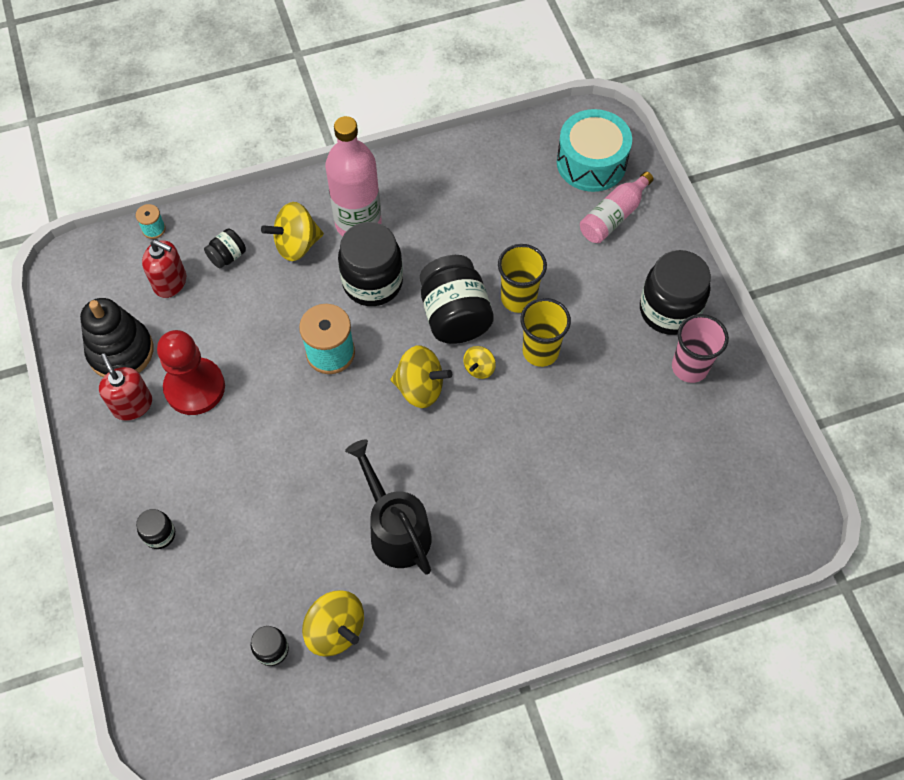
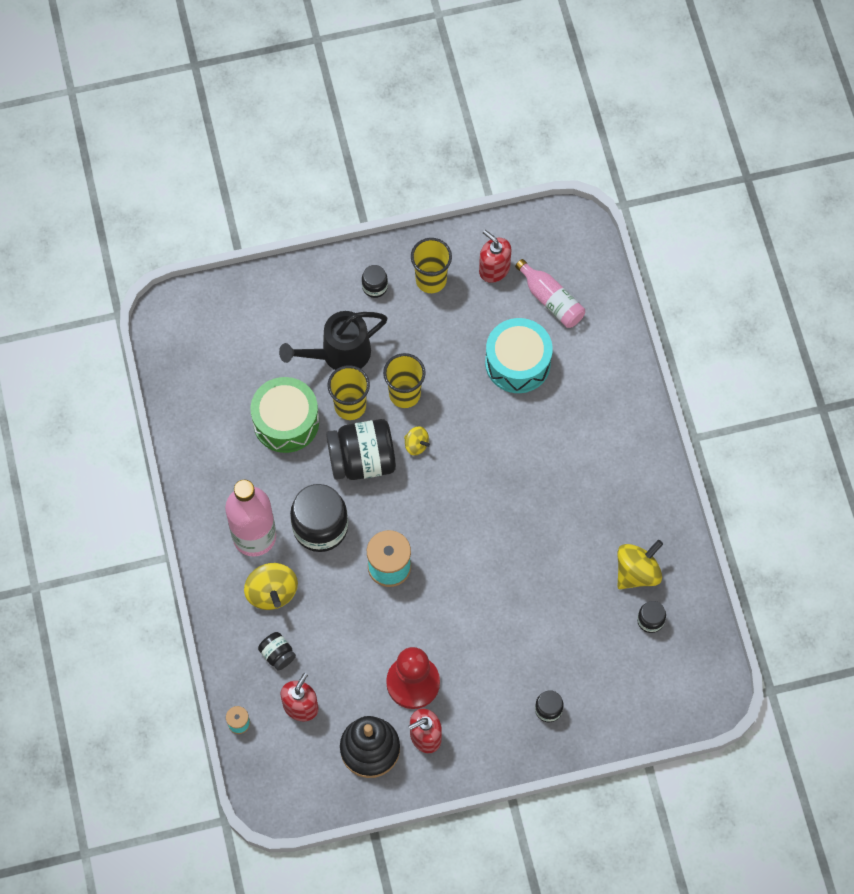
camera: 85 degrees left, 5 degrees up
black watering can [345,439,432,575] -> black watering can moved to [279,311,387,370]
yellow spinning top [391,345,452,408] -> none
turquoise drum [557,109,632,192] -> turquoise drum moved to [485,318,553,393]
pink bottle [580,172,654,243] -> pink bottle moved to [515,259,585,328]
black jar [640,250,711,335] -> black jar [362,265,388,298], size x0.48
pink cup [672,314,729,383] -> yellow cup [411,238,452,293]
none -> green drum [250,377,319,453]
none -> red soap dispenser [479,230,512,283]

